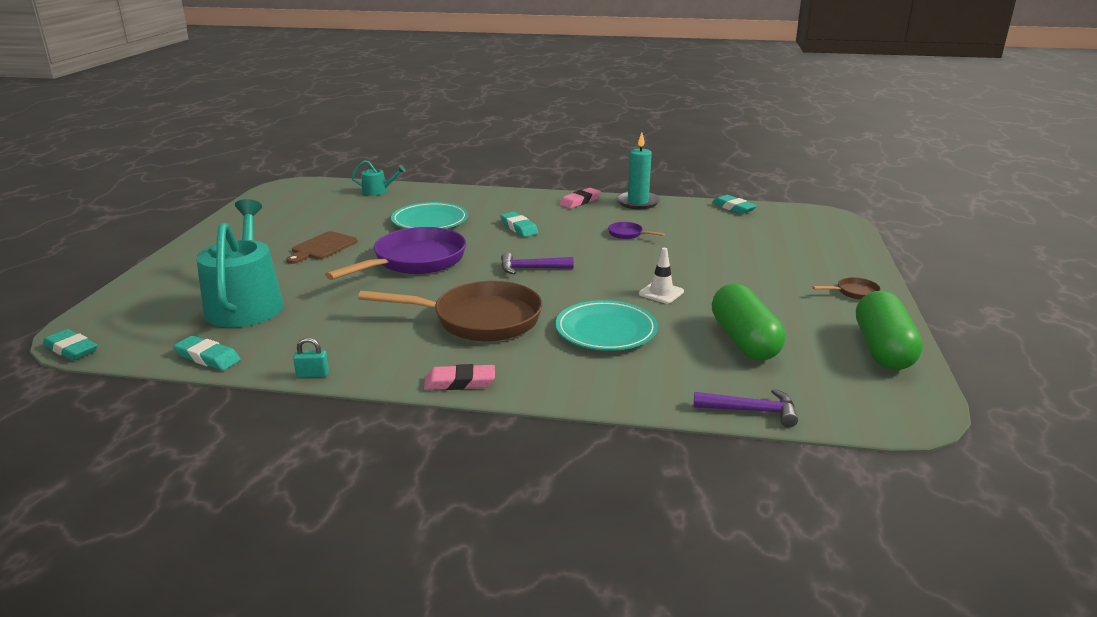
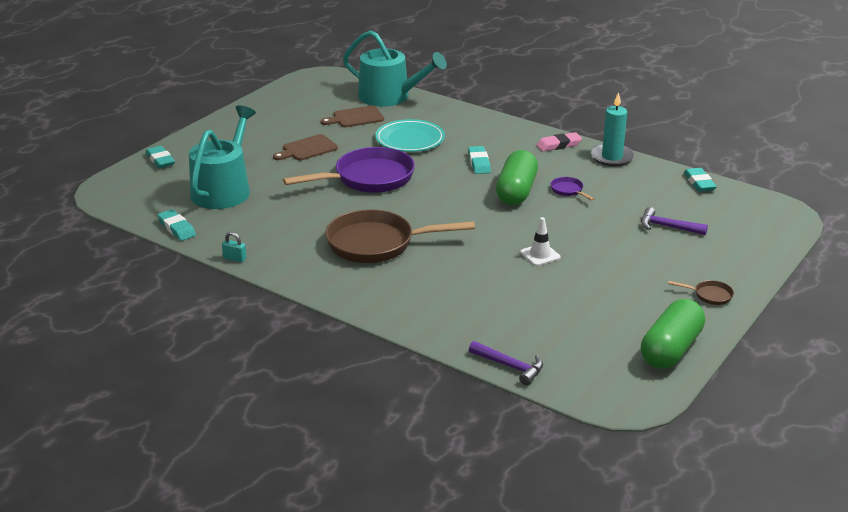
camera: 25 degrees right, 5 degrees up
turquoise eraser [43,329,98,361] -> turquoise eraser moved to [146,146,175,168]
turquoise watering can [351,160,406,196] -> turquoise watering can [343,30,447,107], size x2.22
brown pan [358,281,543,341] -> brown pan turned 150 degrees clockwise [325,209,475,263]
pink eraser [424,364,495,390] -> none
purple hammer [501,252,574,274] -> purple hammer moved to [641,207,708,235]
turquoise plate [556,300,658,351] -> none
green capsule [712,284,785,360] -> green capsule moved to [496,150,538,205]
none -> brown cutting board [321,105,384,127]

